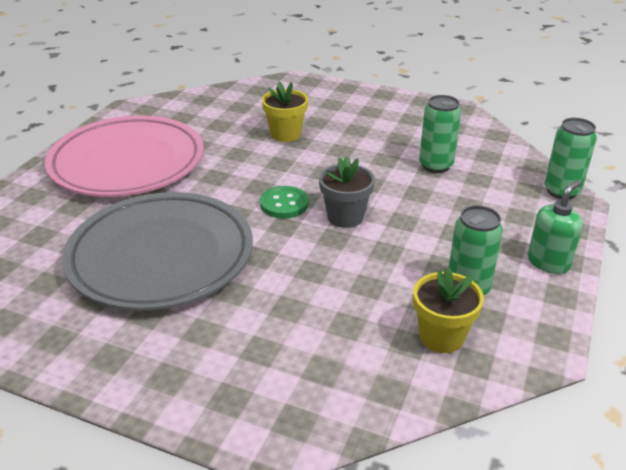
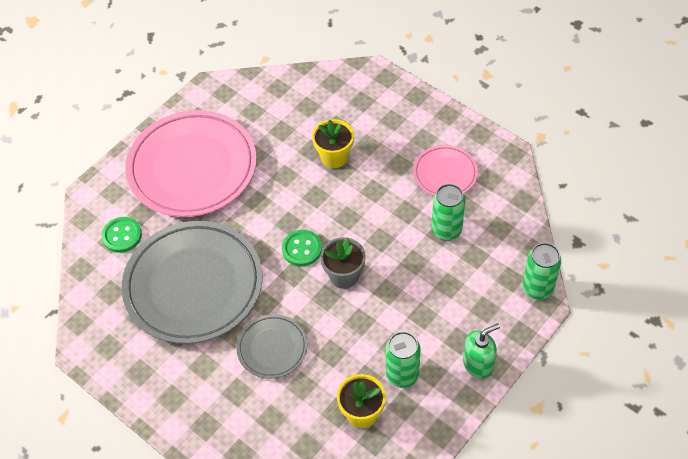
camera: 20 degrees right, 20 degrees up
none -> green button [102,217,142,253]
none -> grey plate [236,314,308,379]
none -> pink plate [413,145,478,196]

